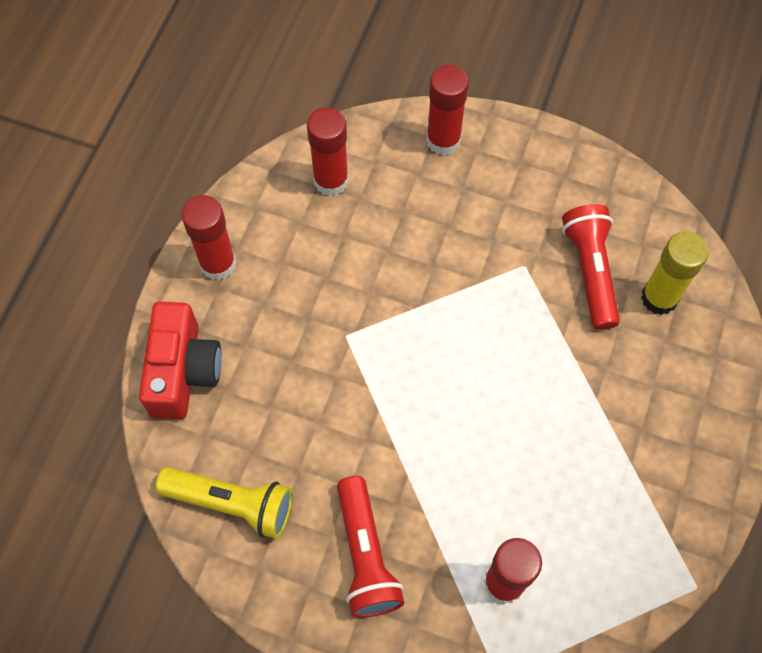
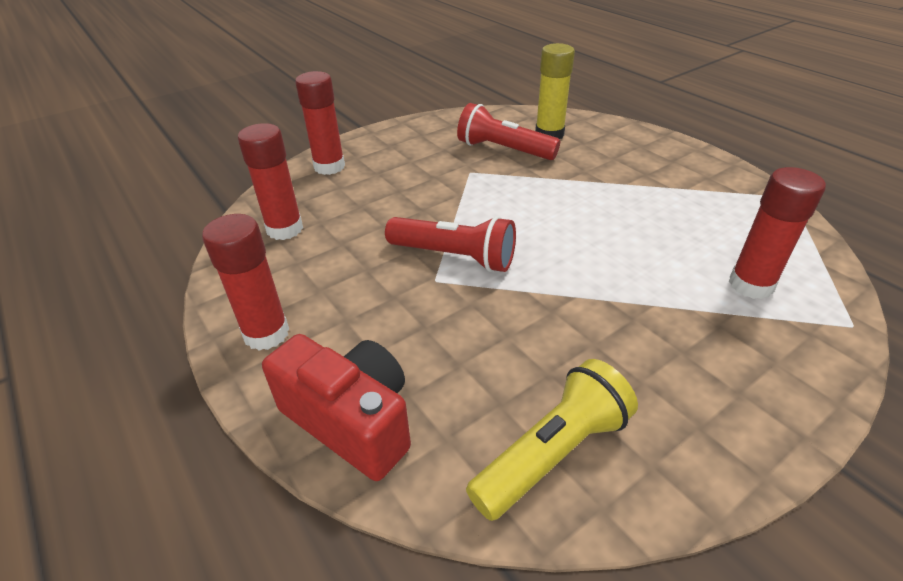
camera: 55 degrees left, 25 degrees down
red flashlight [337,476,404,618] -> red flashlight moved to [385,216,516,272]

